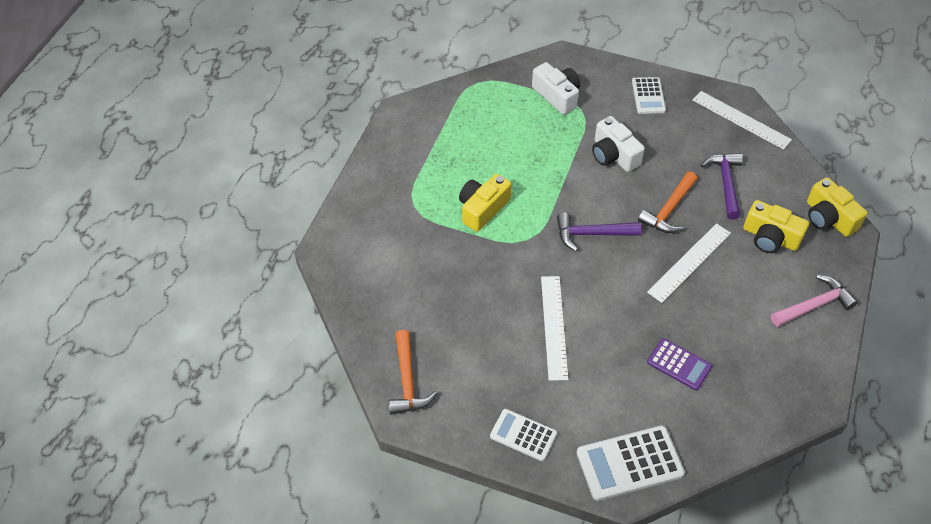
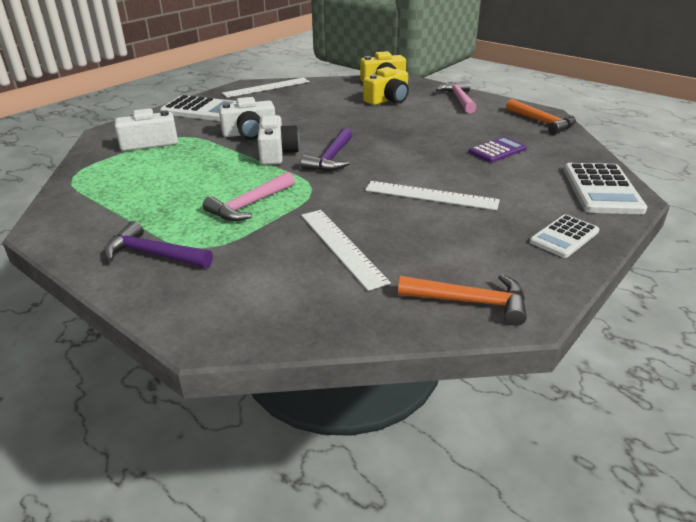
camera: 70 degrees left, 20 degrees down
yellow camera [459,174,511,232] -> pink hammer [203,172,295,221]
white calculator [632,77,666,114] -> white calculator [160,95,237,121], size x1.58
orange hammer [638,172,697,233] -> orange hammer moved to [506,99,576,134]
white ruler [647,223,731,303] -> white ruler moved to [301,210,391,291]
purple hammer [701,153,743,219] -> purple hammer moved to [104,221,213,268]
none -> white camera [258,115,299,165]

